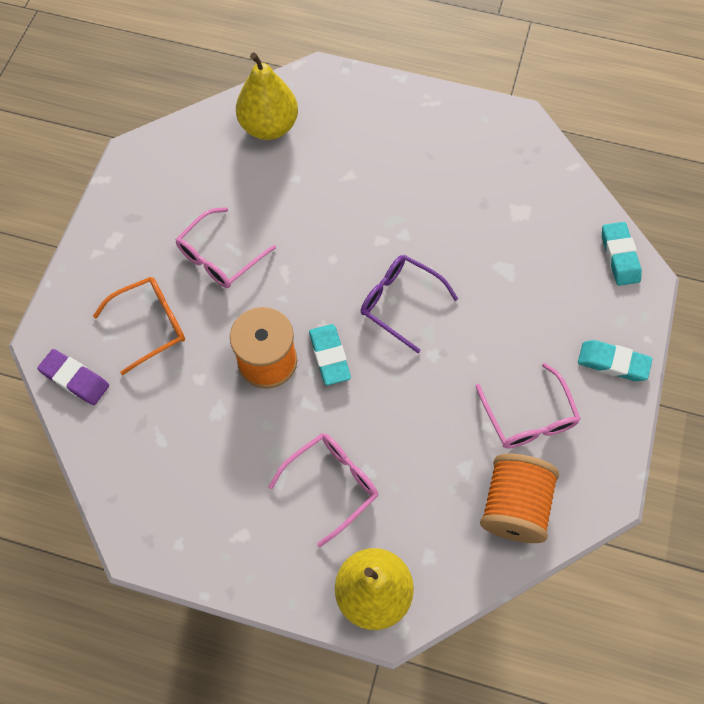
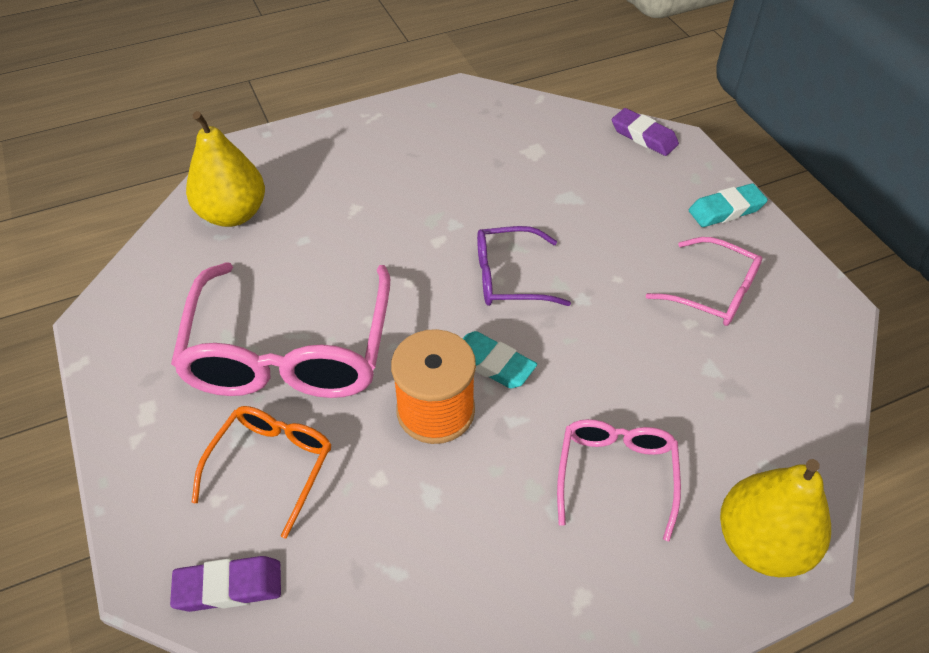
camera: 40 degrees left, 15 degrees down
pink glasses [175,207,276,288] -> pink glasses [171,262,390,398], size x1.89
orange spool [480,454,559,543] -> none
turquoise eraser [602,222,642,286] -> purple eraser [612,108,679,156]

